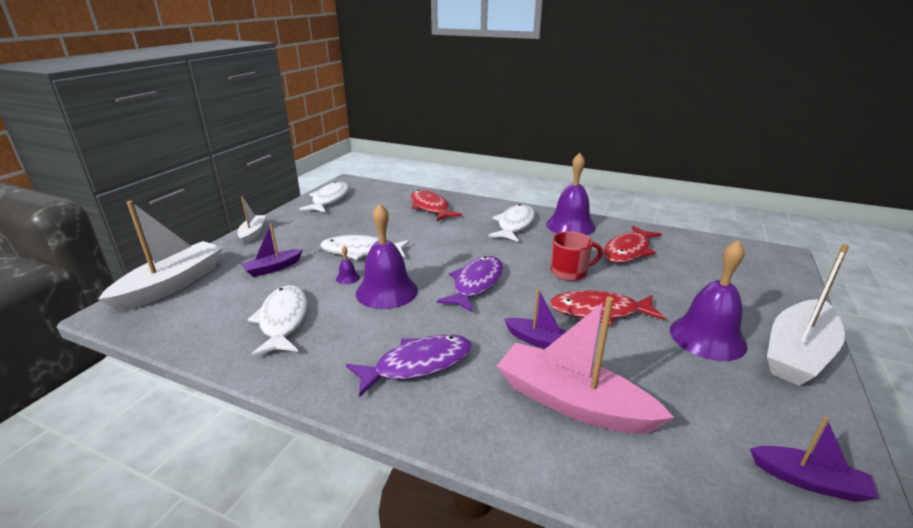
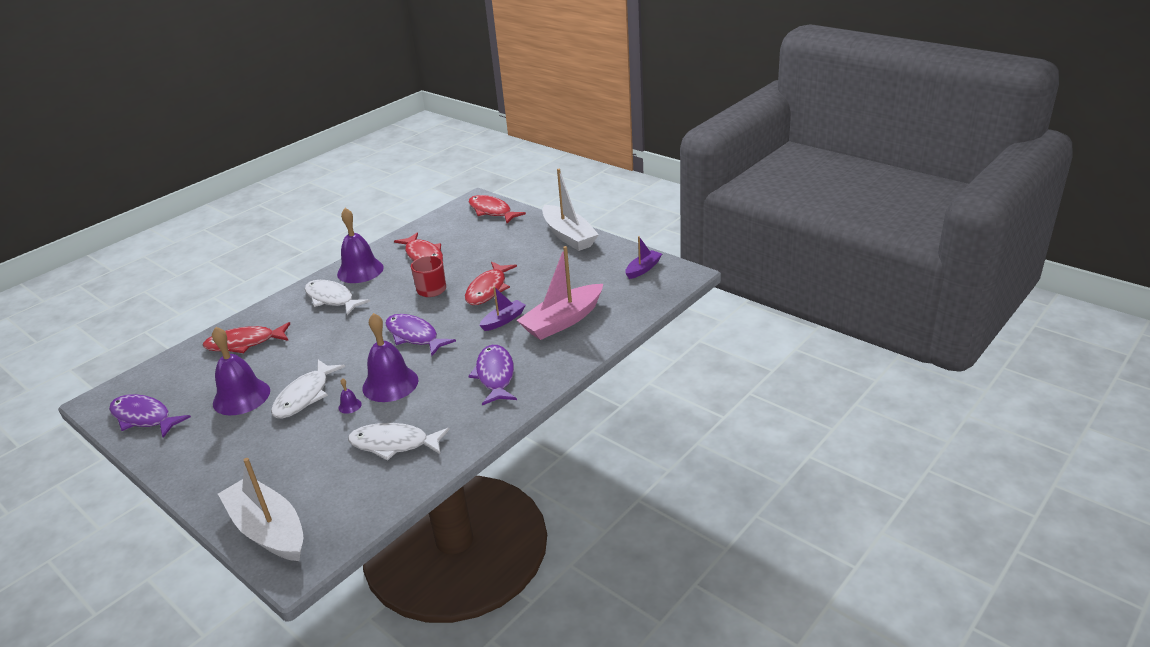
camera: 70 degrees left, 5 degrees up
white boat [237,197,266,244] -> none
purple boat [241,223,303,277] -> none
white fish [300,181,349,212] -> purple fish [109,394,191,438]
purple bell [670,240,747,361] -> purple bell moved to [212,327,270,415]
none -> red fish [469,195,526,223]

